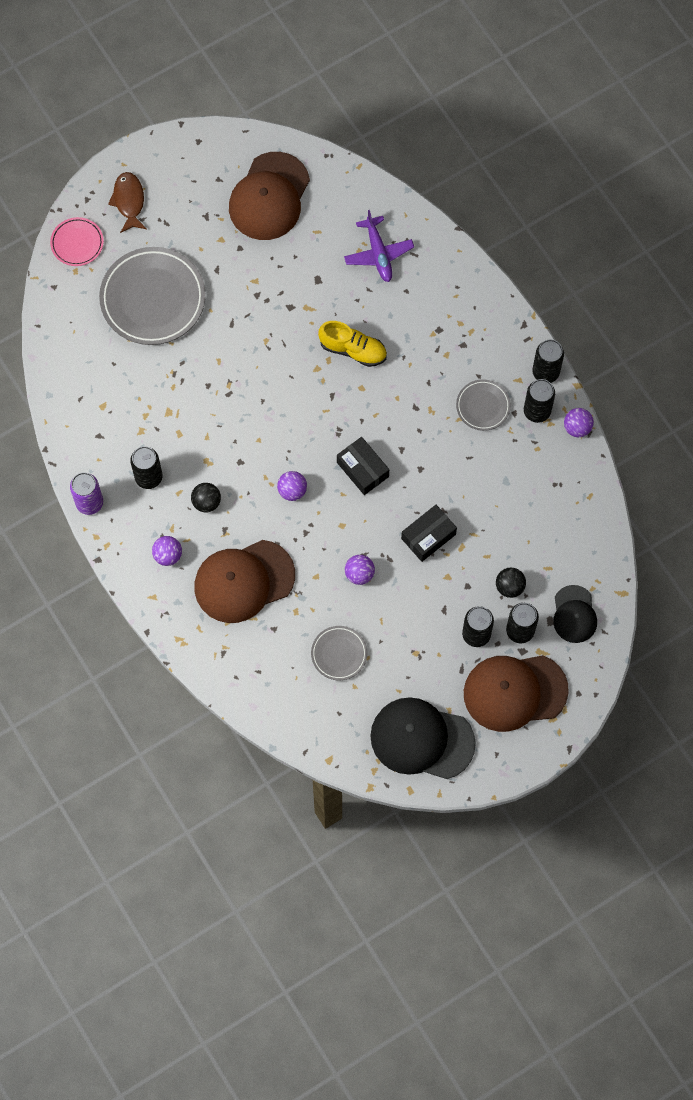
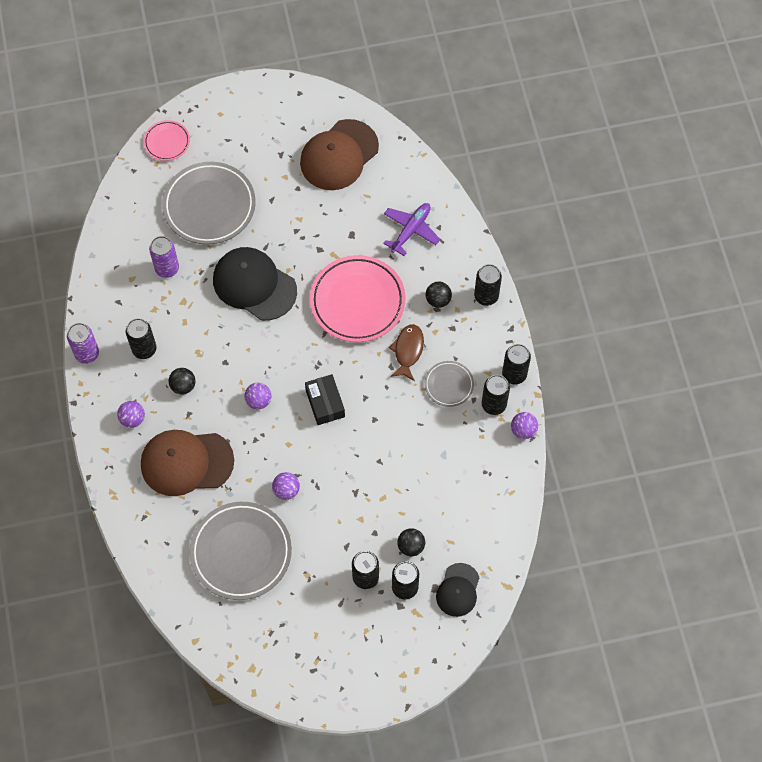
camera: 20 degrees right, 5 degrees down
brown fish [108,172,147,233] -> brown fish moved to [389,324,424,381]
grey plate [311,626,367,680] -> grey plate [189,502,292,600], size x1.97
yellow shoe [318,321,387,367] -> pink plate [310,255,406,342]
purple plane [344,210,414,282] -> purple plane turned 150 degrees counterclockwise [383,203,440,256]
black cap [370,697,476,779] -> black cap moved to [213,247,297,321]
black box [401,505,457,562] -> none
brown cap [464,655,569,732] -> none
none -> purple can [149,236,179,278]
none -> black ball [426,282,452,308]
none -> black can [474,264,502,306]

